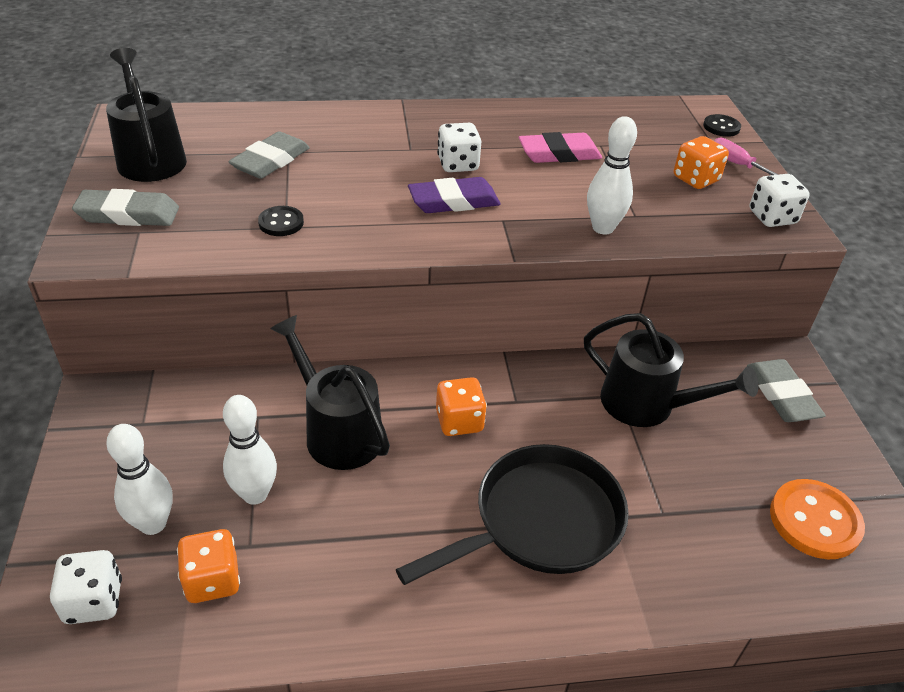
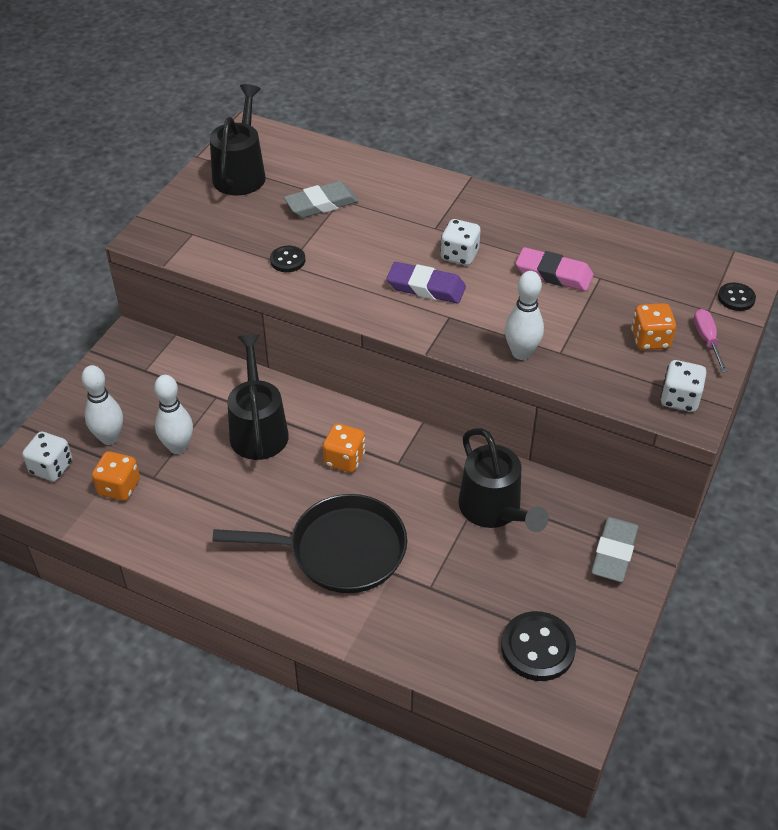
camera: 35 degrees right, 5 degrees up
grey eraser [72,189,179,226] -> none
orange button [770,479,865,559] -> black button [501,611,576,681]

